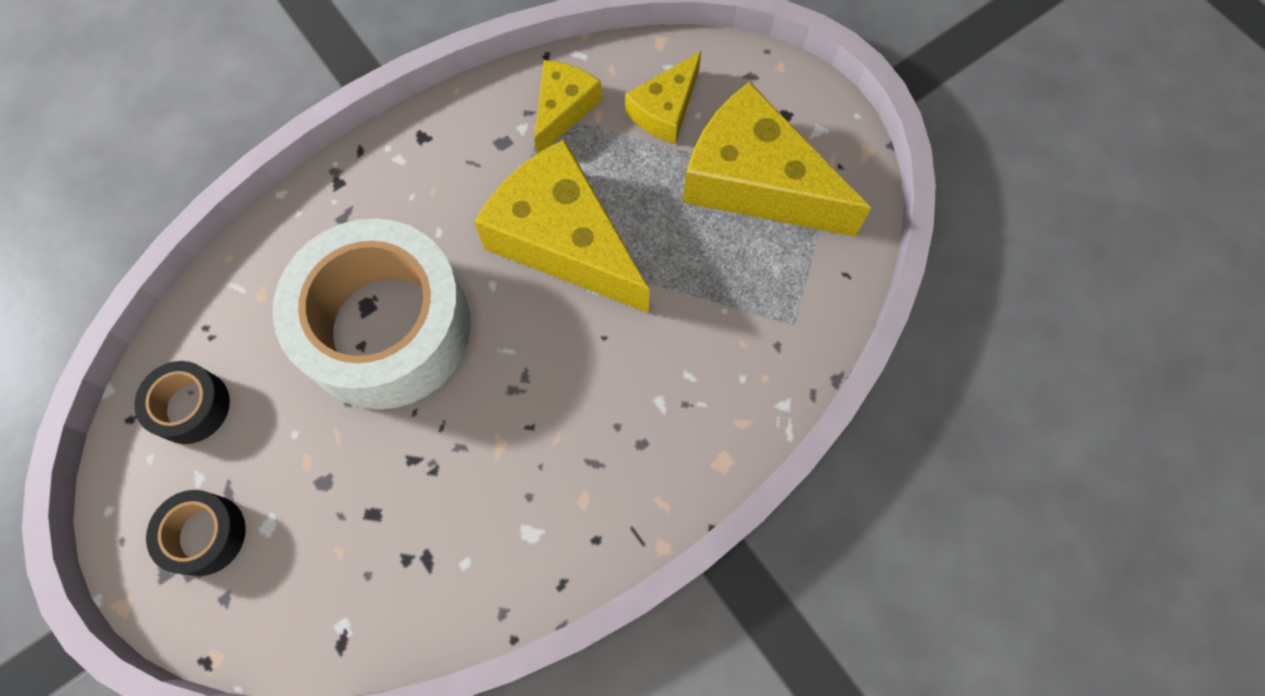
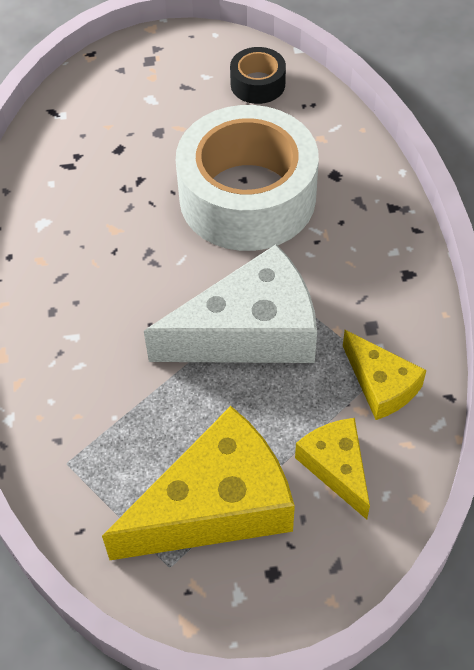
camera: 120 degrees right, 15 degrees down
black tape [146,490,246,576] -> none
yellow cheese [474,139,650,313] -> white cheese [144,244,317,363]

